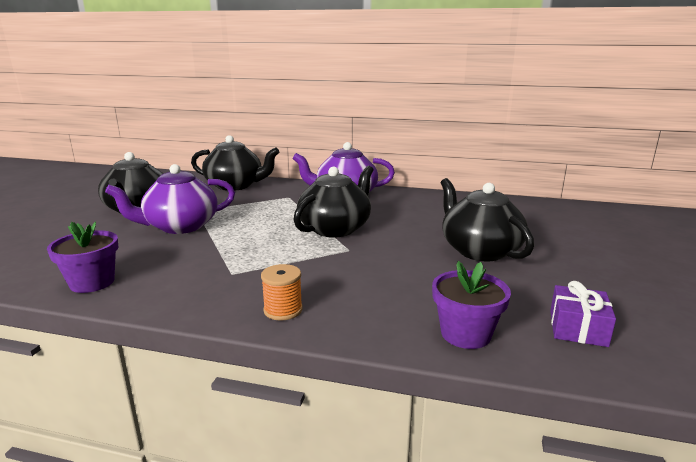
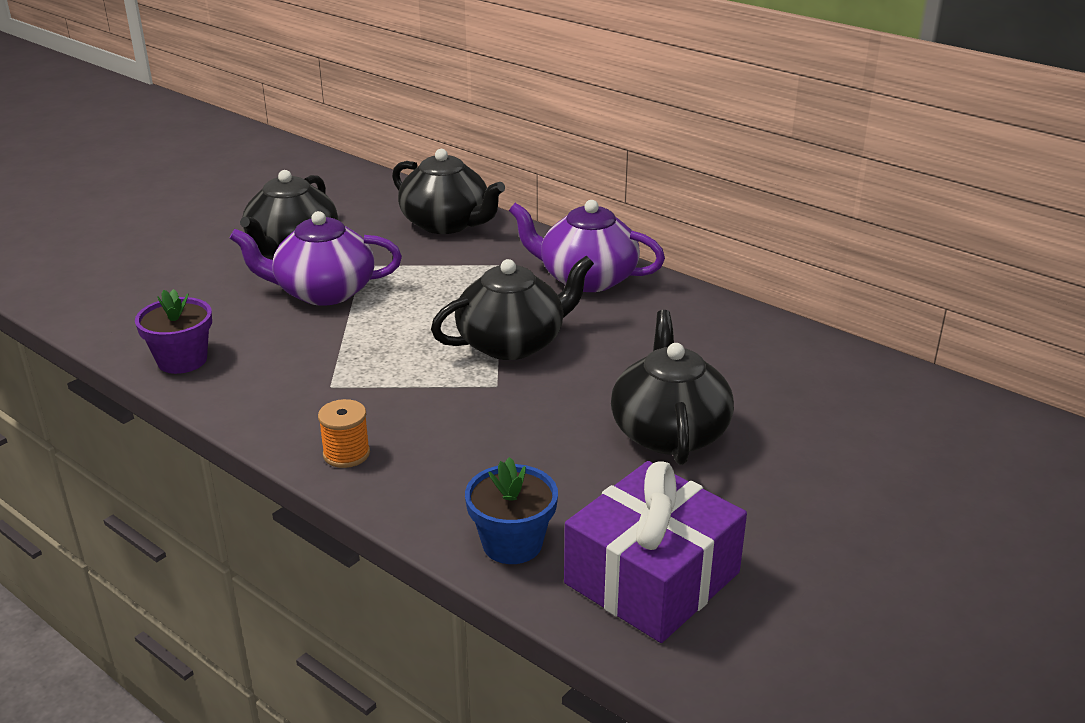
camera: 25 degrees right, 10 degrees up
purple flower pot [432,261,511,349] -> blue flower pot [465,457,558,564]
purple gift [550,281,616,347] -> purple gift [564,461,747,643], size x1.93

